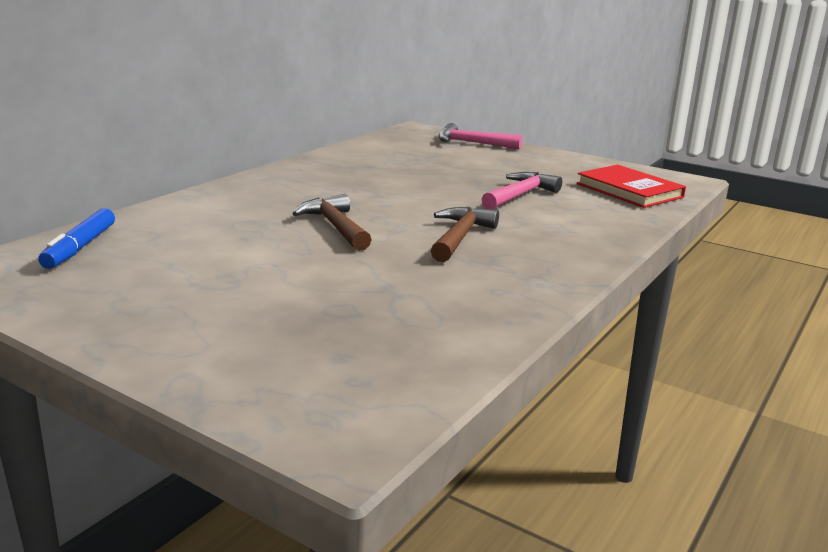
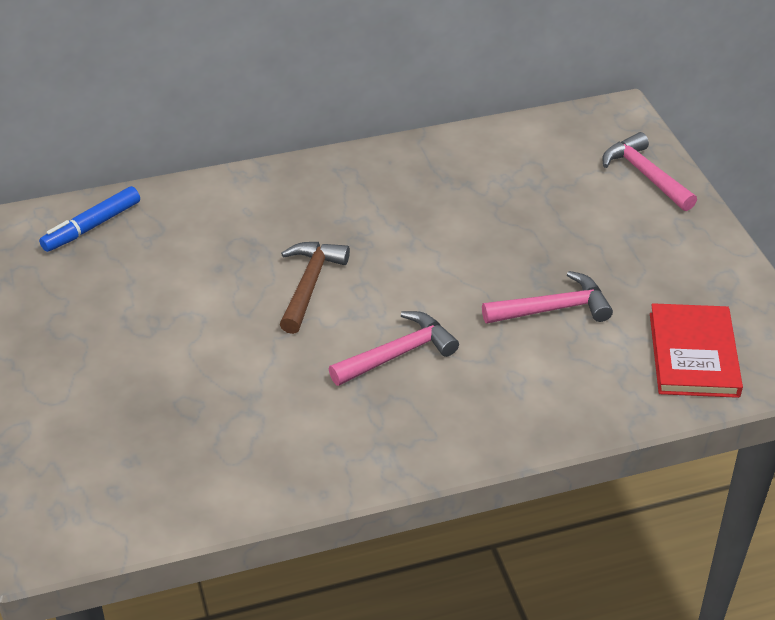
camera: 40 degrees right, 20 degrees up
brown hammer [431,207,499,262] -> pink hammer [329,311,459,386]

